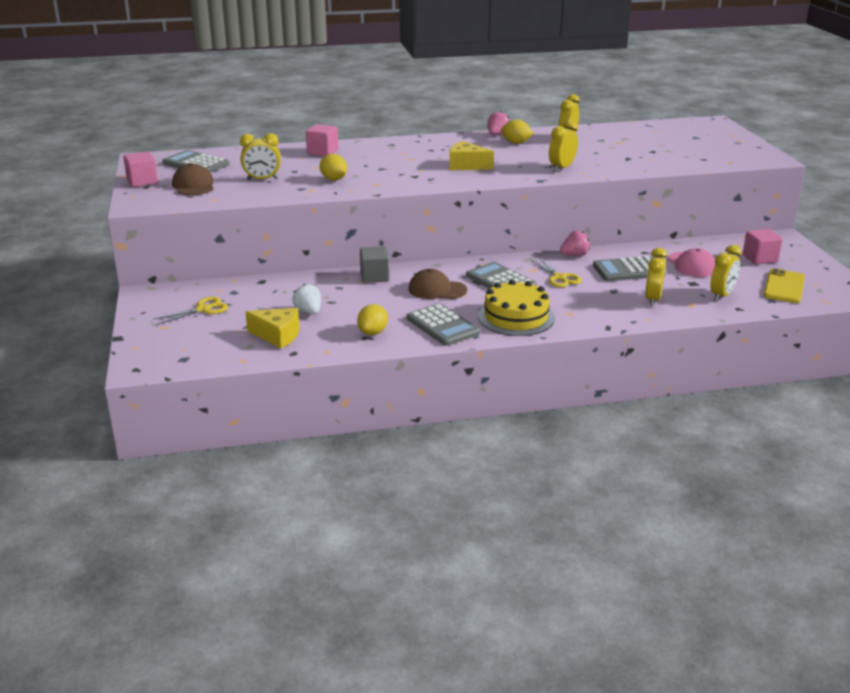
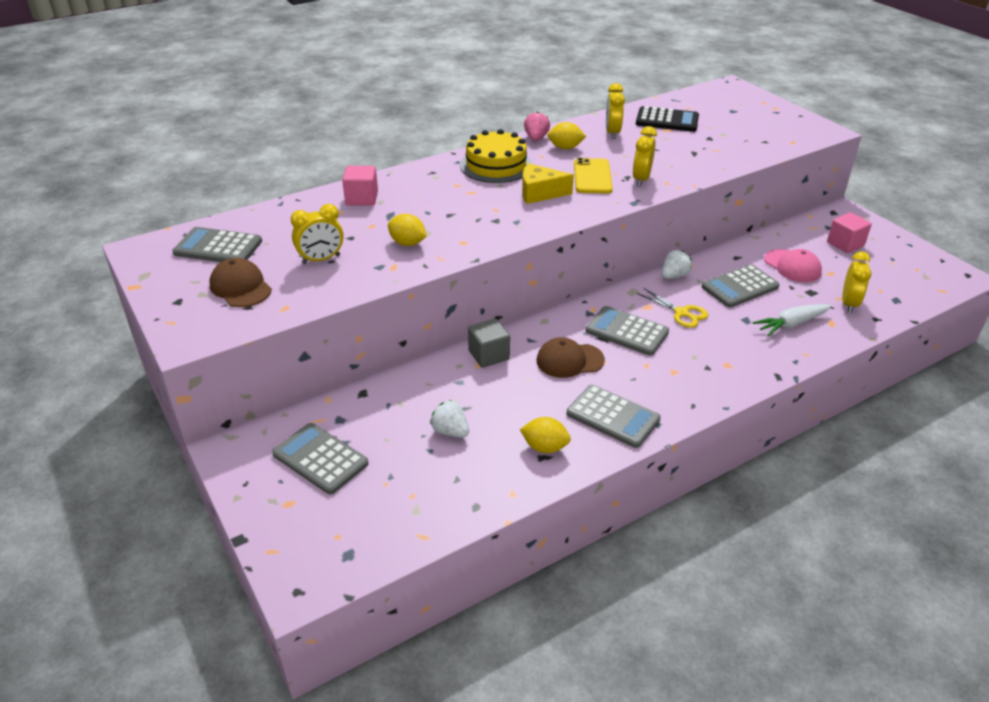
camera: 20 degrees left, 10 degrees up
pink cube [123,151,158,187] -> none
yellow scissors [153,297,228,324] -> grey calculator [272,423,369,494]
yellow cheese [245,308,300,349] -> none
yellow lemon [357,304,388,335] -> yellow lemon turned 75 degrees counterclockwise [520,417,571,453]
yellow cake [478,279,555,336] -> yellow cake moved to [460,129,532,183]
pink strawberry [560,231,590,256] -> white strawberry [662,250,692,279]
yellow clock [645,248,667,306] -> white carrot [753,304,831,337]
yellow phone [764,269,805,303] -> yellow phone moved to [574,158,613,194]
none -> black calculator [636,106,699,132]

